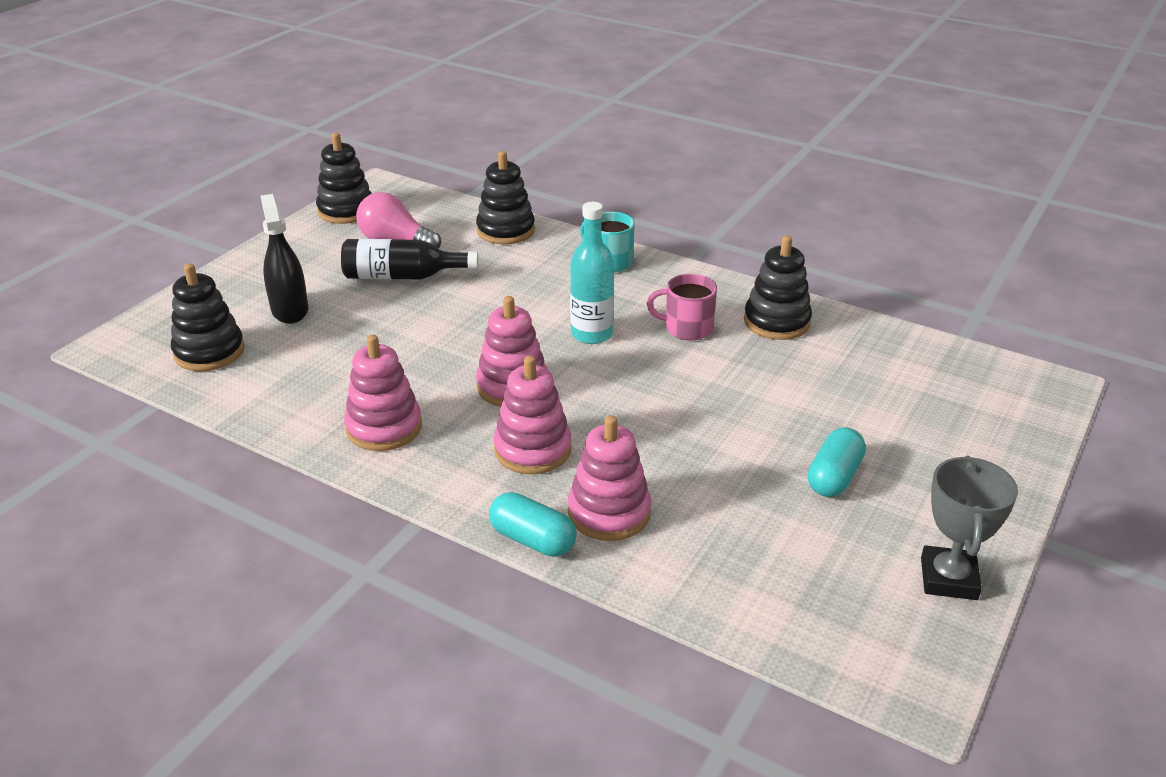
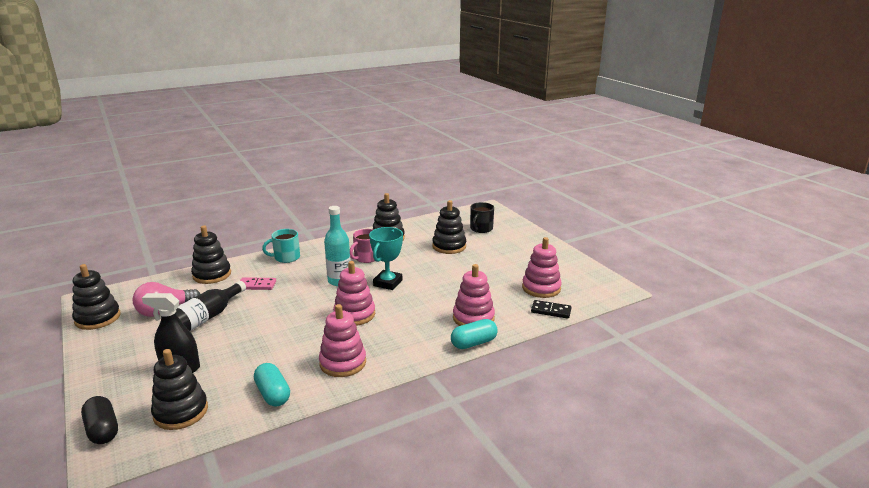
camera: 60 degrees left, 10 degrees down
pink stacking toy [494,355,572,474] -> pink stacking toy moved to [522,237,562,298]
turquoise capsule [808,427,866,497] -> turquoise capsule moved to [254,363,290,407]
grey trophy [921,456,1018,600] -> none
none -> black capsule [81,396,118,444]
none -> pink domino [240,277,276,290]
none -> turquoise trophy [369,227,403,290]
none -> black stacking toy [432,200,466,254]
none -> black mug [470,202,494,233]
none -> black domino [531,300,571,319]

